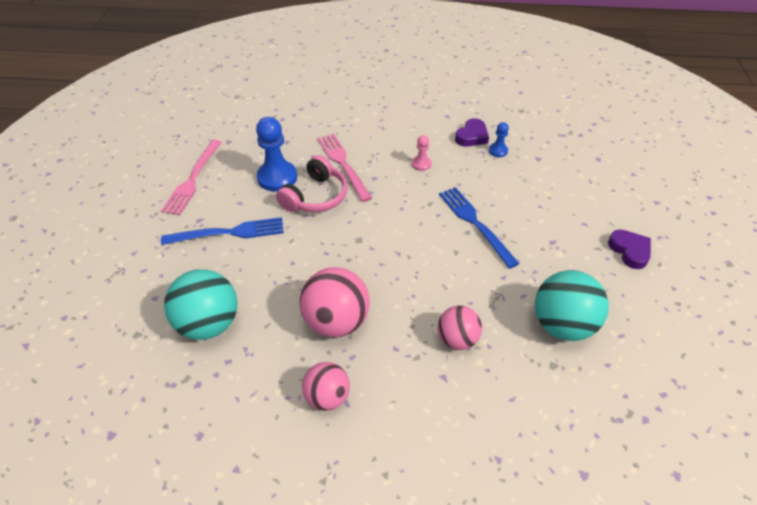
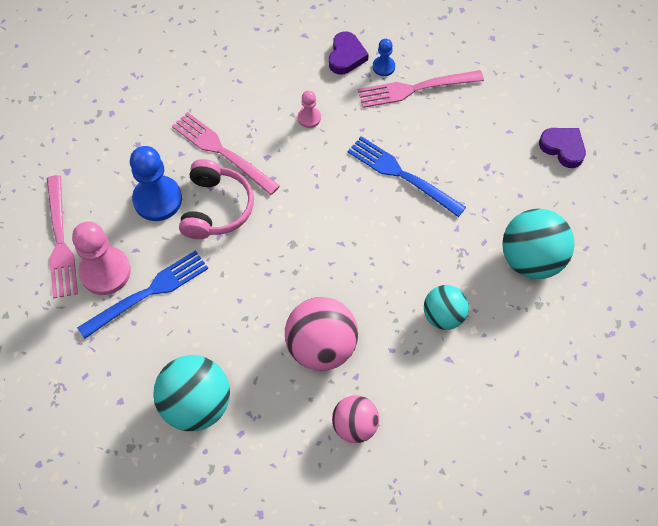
camera: 25 degrees left, 15 degrees up
pink ball [437,306,482,350] -> turquoise ball [424,285,469,330]
none -> pink pawn [72,221,131,295]
none -> pink fork [358,70,484,108]

